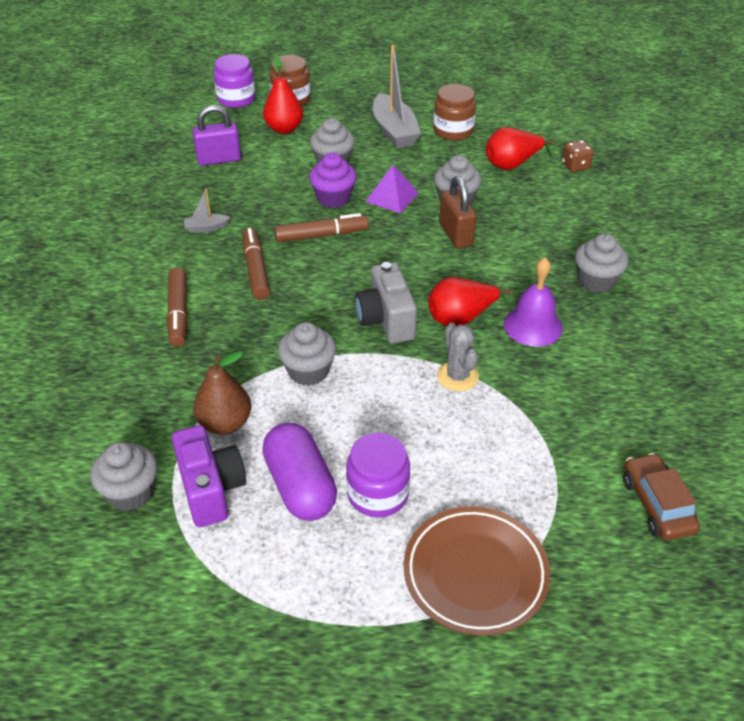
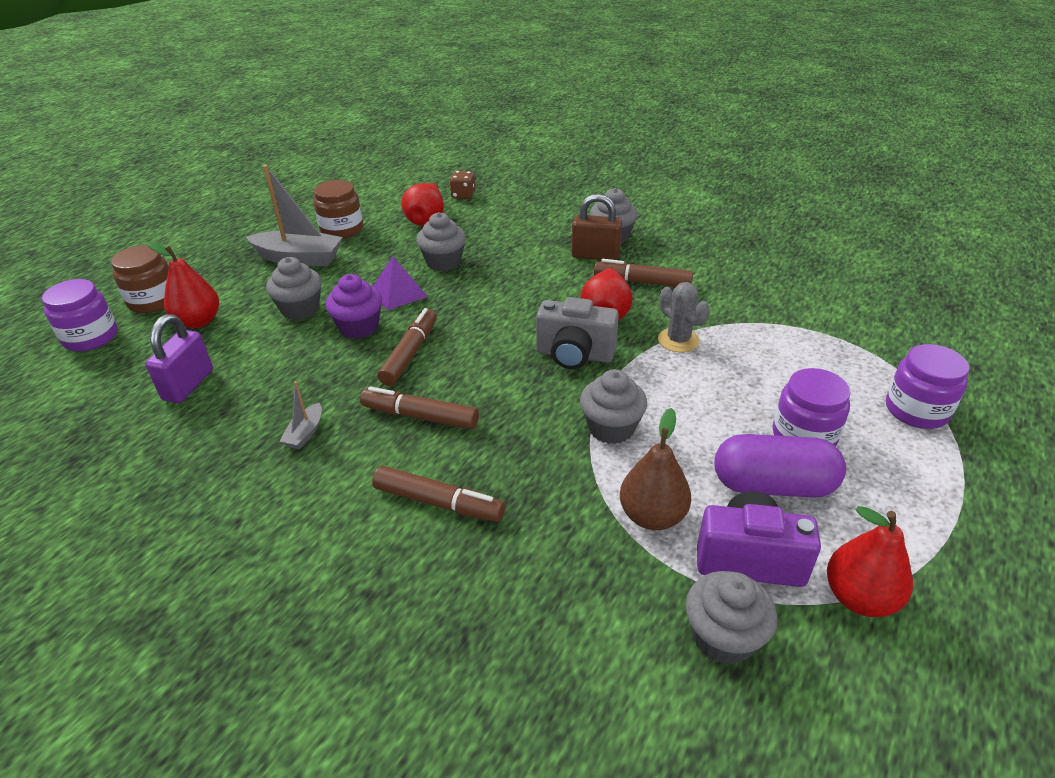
camera: 60 degrees left, 5 degrees down
brown plate [404,506,550,636] -> purple jar [886,344,970,429]
grey cactus [437,323,479,391] -> grey cactus turned 45 degrees clockwise [658,282,710,352]
brown padlock [439,176,477,249] -> brown padlock moved to [572,194,622,260]
purple bell [504,258,563,347] -> brown marker [594,259,693,287]
brown car [623,453,700,541] -> none
none -> red pear [827,506,913,617]

